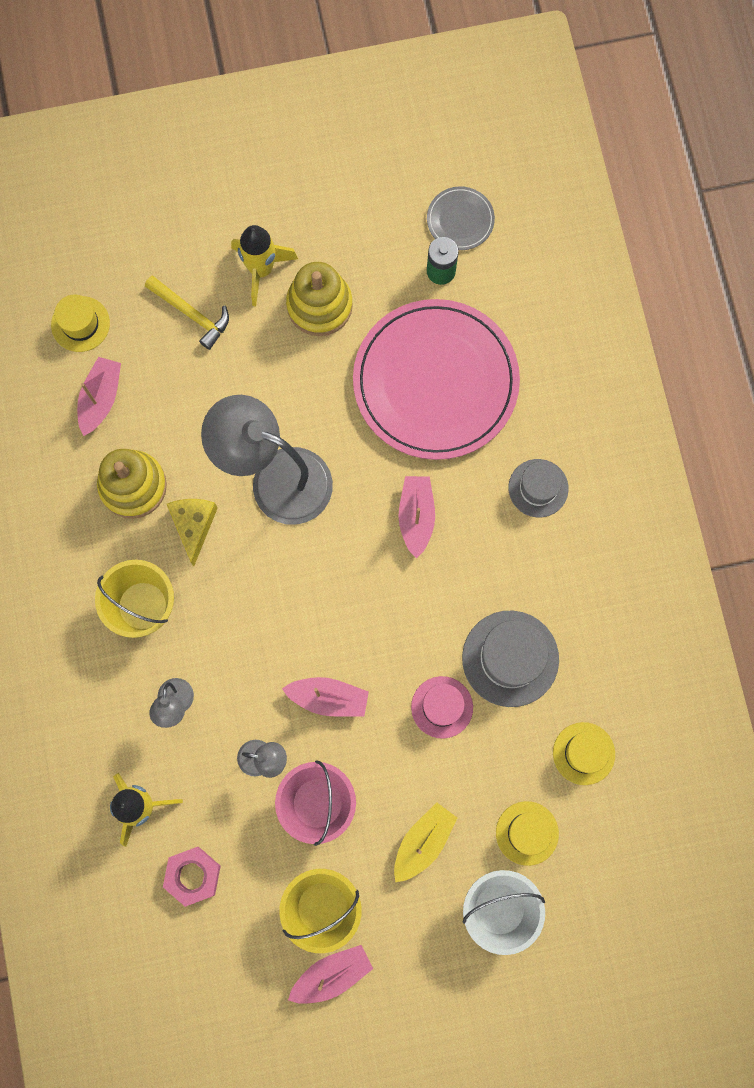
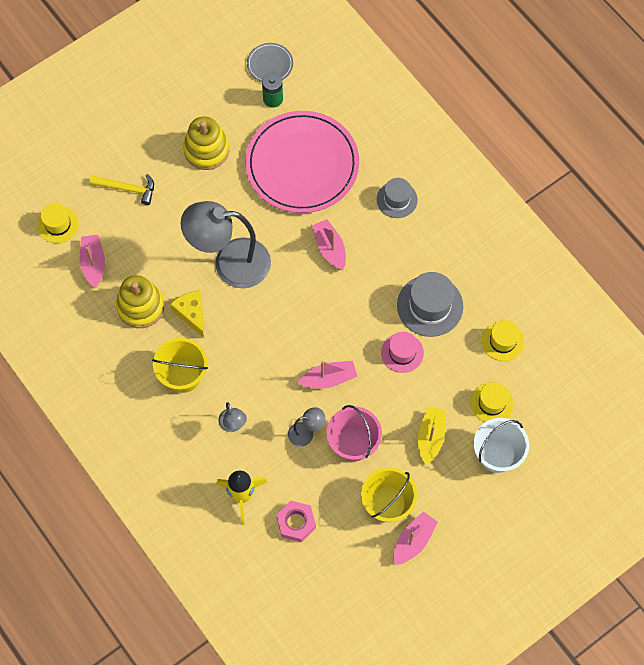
camera: 25 degrees left, 10 degrees down
yellow rocket [231,225,298,306] -> none

